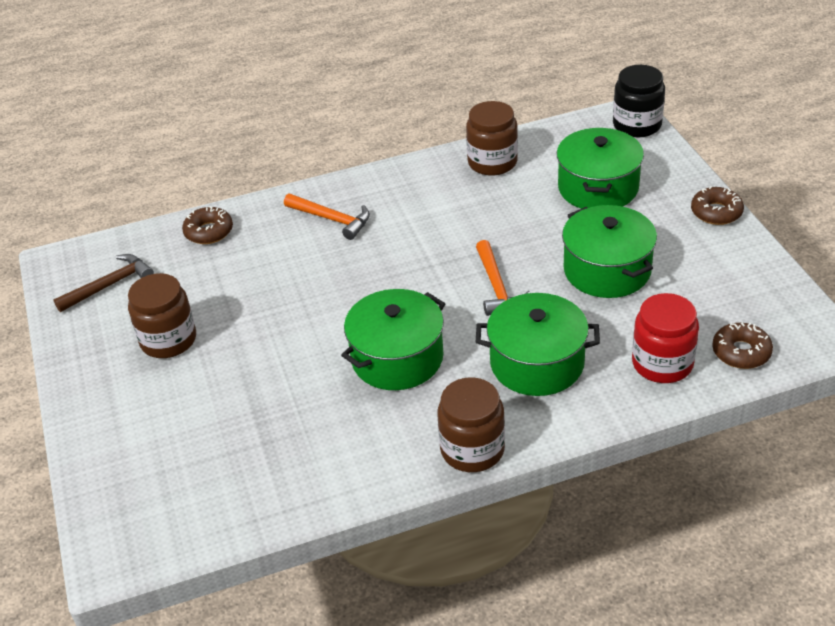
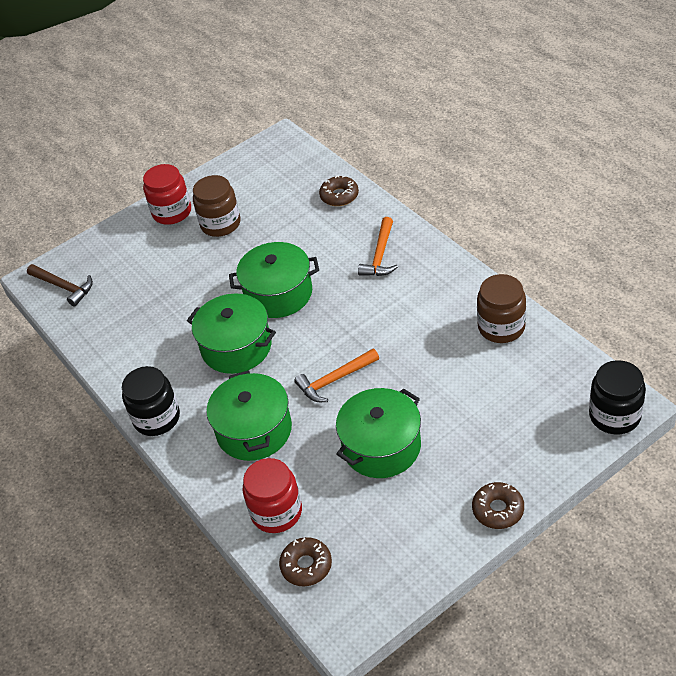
camera: 75 degrees right, 5 degrees up
brown hammer [53,254,154,312] -> brown hammer moved to [27,264,93,307]
brown jar [437,377,505,472] -> black jar [122,366,180,436]
green pot [557,128,644,209] -> green pot moved to [229,242,319,318]
none -> red jar [143,164,191,225]

